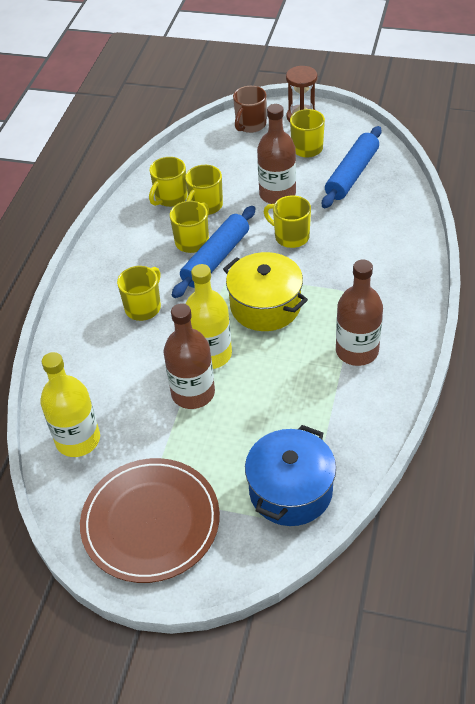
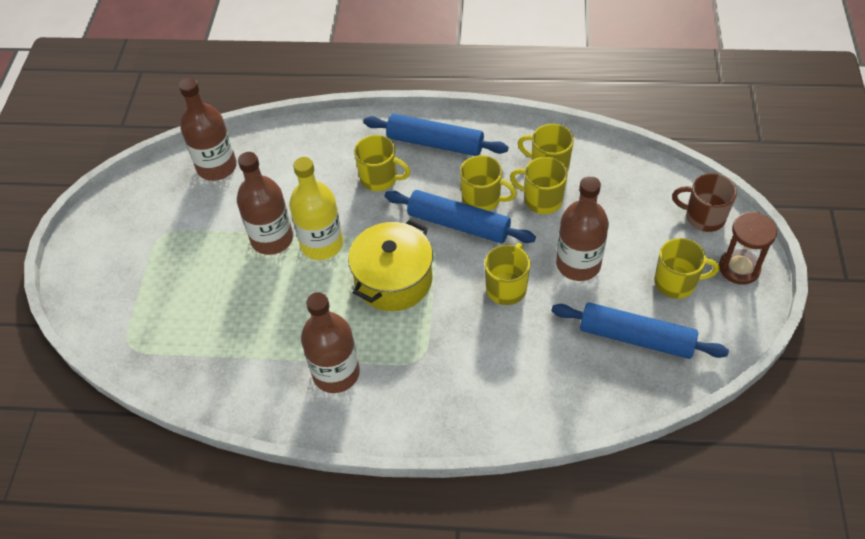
camera: 80 degrees right, 5 degrees up
yellow bottle [40,352,100,457] -> brown bottle [179,78,237,181]
brown plate [80,458,220,583] -> none
blue pot [245,425,336,526] -> none
none -> blue rolling pin [363,114,508,156]

